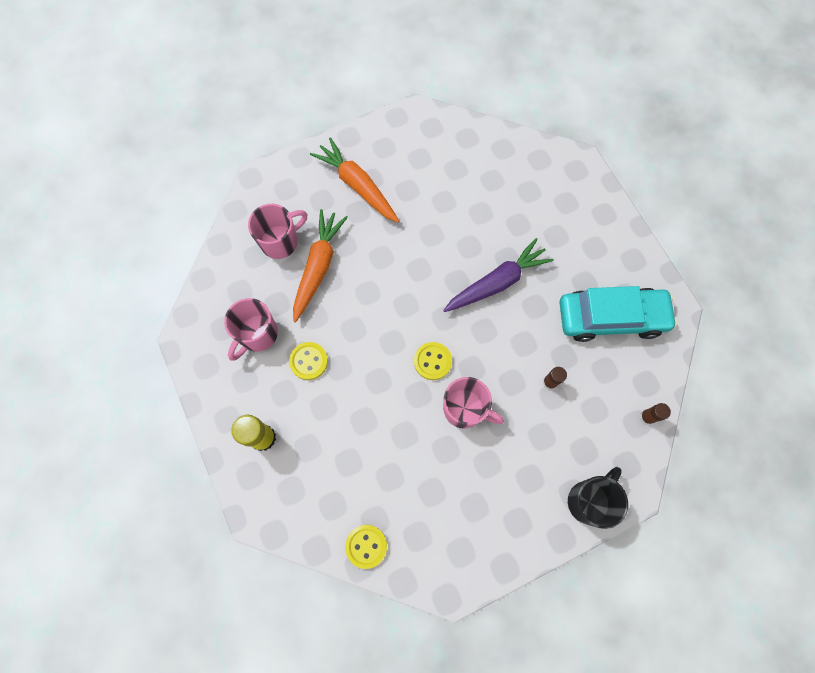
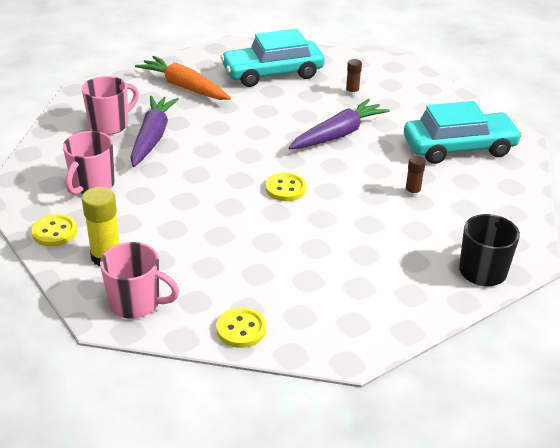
camera: 10 degrees left, 35 degrees down
yellow button [289,342,328,380] -> yellow button moved to [31,214,77,247]
orange carrot [293,209,348,322] -> purple carrot [130,96,179,167]
pink mug [443,377,504,429] -> pink mug moved to [100,242,179,319]
brown glue stick [640,403,671,425] -> brown glue stick moved to [346,59,362,96]
none -> turquoise car [221,29,325,87]

